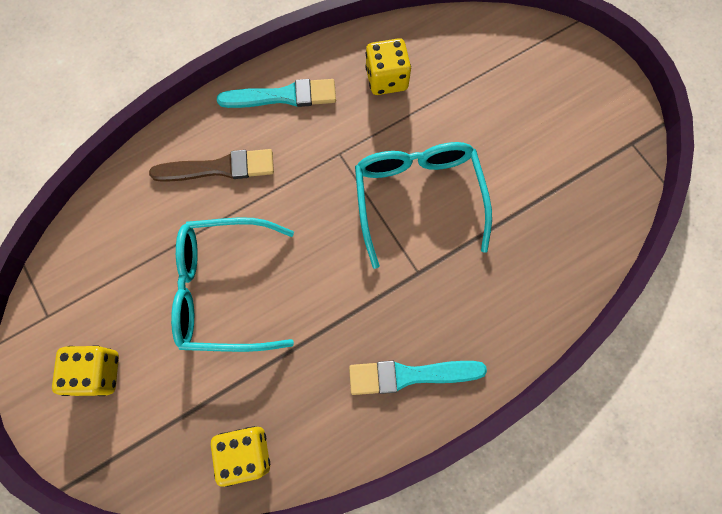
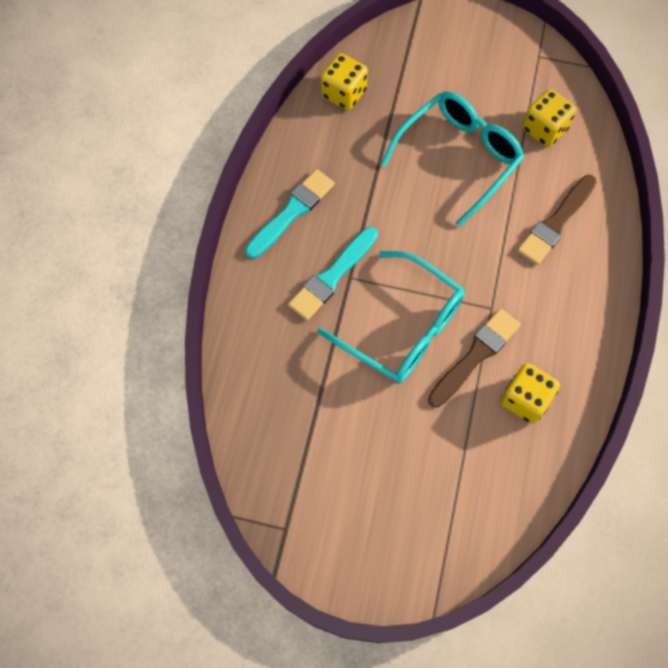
camera: 135 degrees right, 5 degrees down
yellow dice [52,345,119,396] -> yellow dice moved to [522,89,576,147]
turquoise brush [217,79,336,108] -> turquoise brush moved to [288,227,378,321]
none -> brown brush [428,309,521,407]

